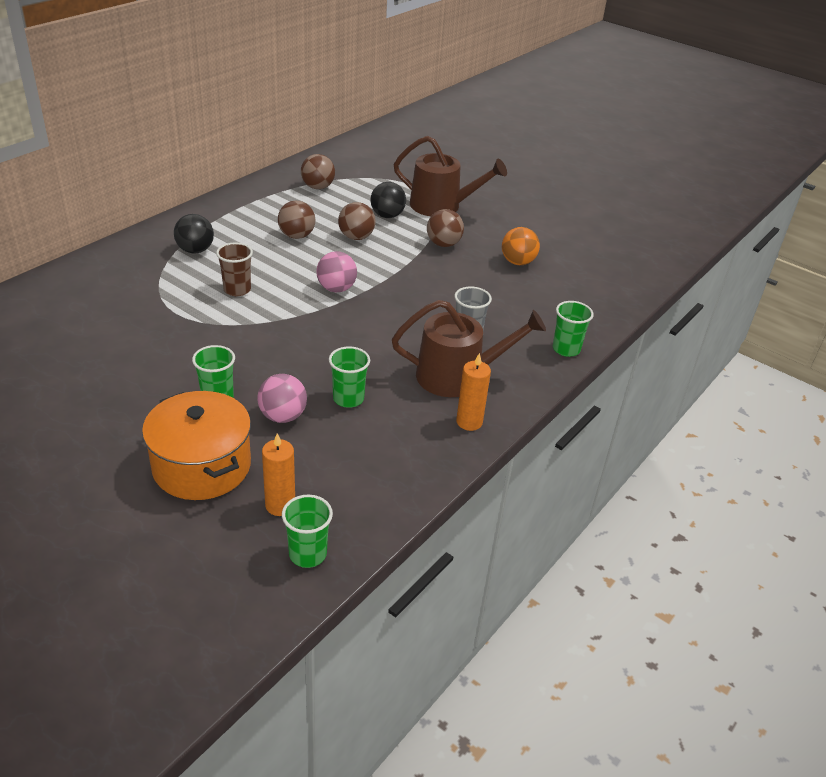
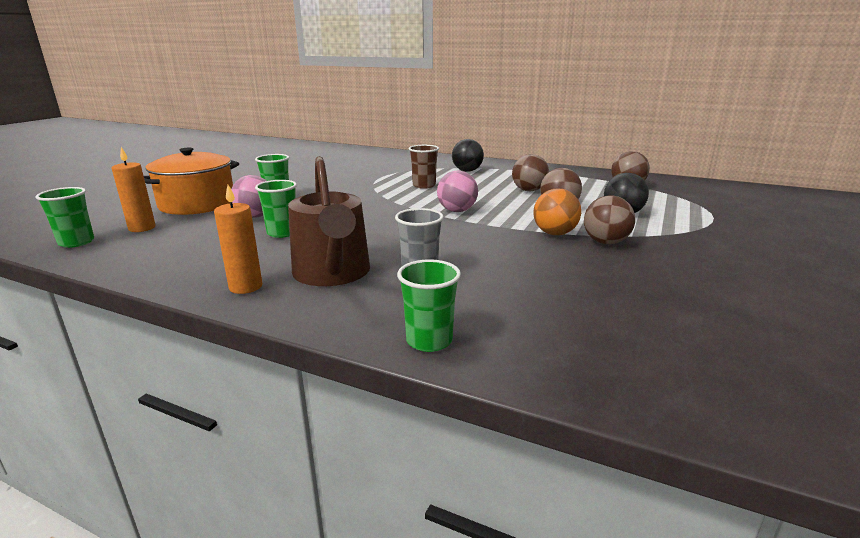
camera: 80 degrees right, 15 degrees down
brown watering can [394,136,507,216] -> none
orange ball [502,227,540,265] -> orange ball moved to [533,188,581,235]

